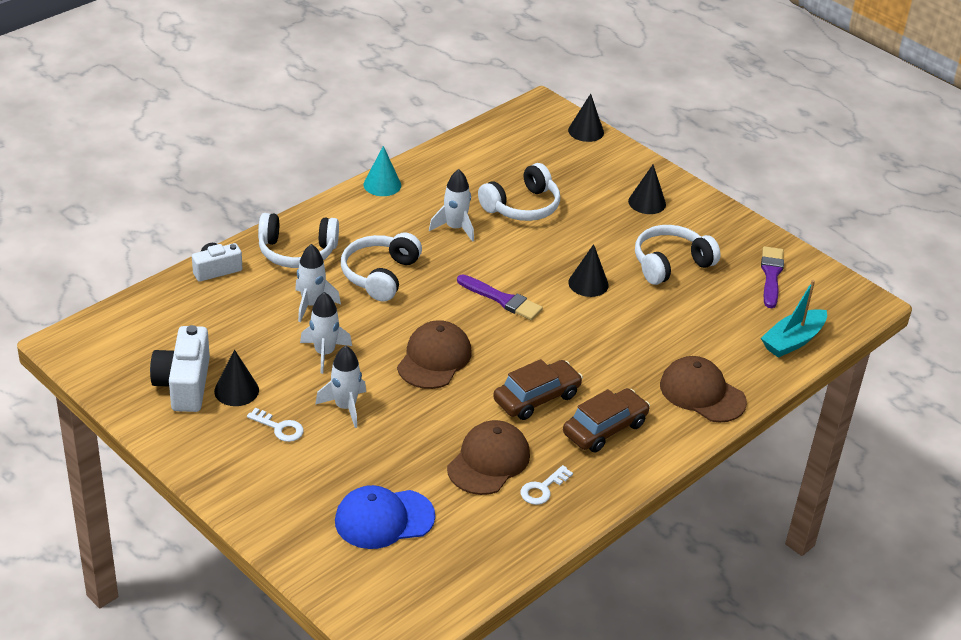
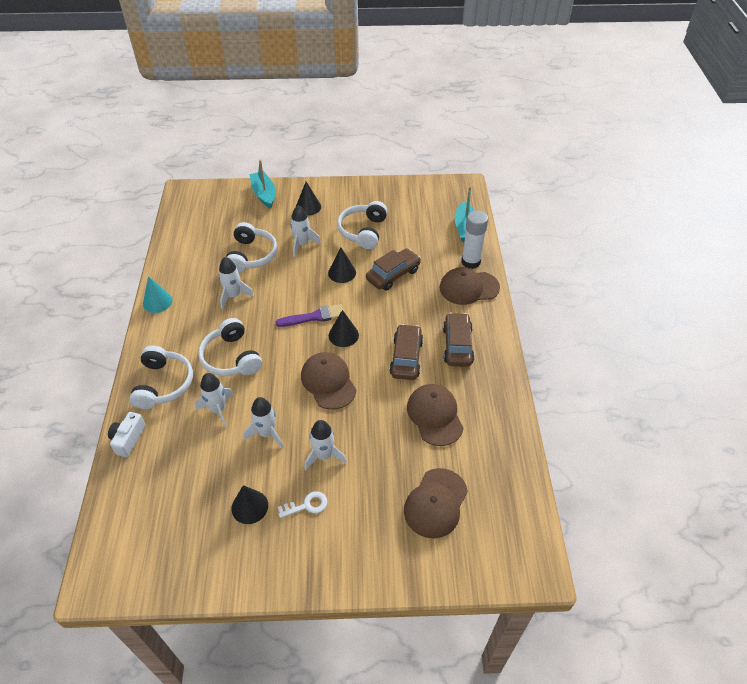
camera: 45 degrees left, 10 degrees up
white camera [150,325,210,412] -> none
white headphones [258,213,339,268] -> white headphones turned 45 degrees counterclockwise [129,345,193,409]
blue cap [335,485,435,549] -> brown cap [404,468,468,538]
white key [521,465,573,505] -> none
black cone [568,94,604,142] -> black cone moved to [329,310,359,347]
purple brush [761,246,784,308] -> none
none -> turquoise boat [250,160,276,209]
none -> white rocket [290,205,321,257]
none -> brown car [366,248,421,291]
none -> white glue stick [461,210,488,269]

